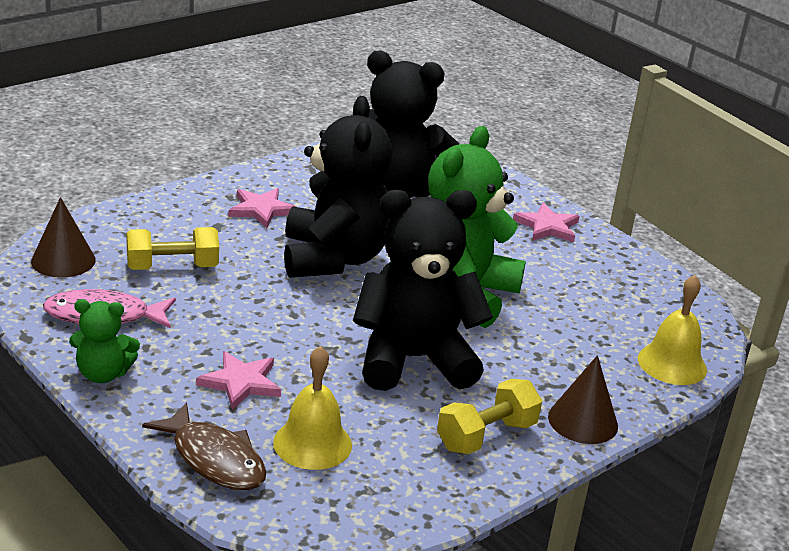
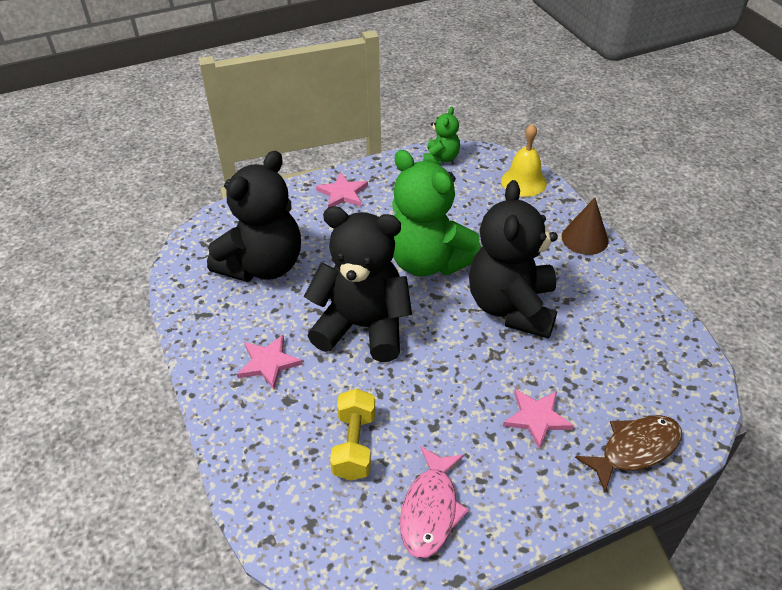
camera: 70 degrees left, 15 degrees up
brown cone [31,197,96,278] -> none
green teddy bear [69,299,140,383] -> green teddy bear moved to [423,107,460,165]
yellow bell [273,346,352,470] -> none
yellow dumbbell [437,379,542,454] -> none

